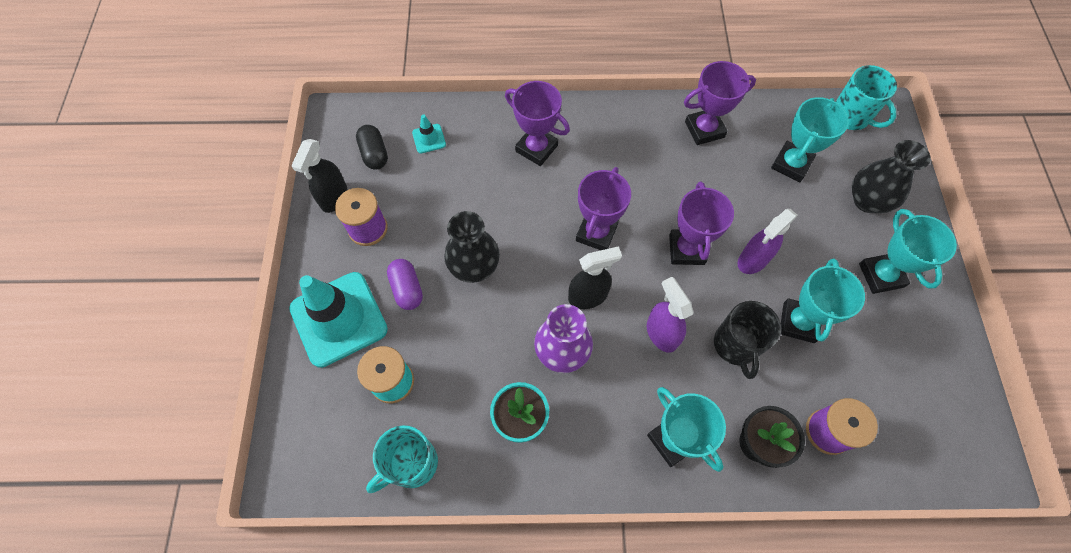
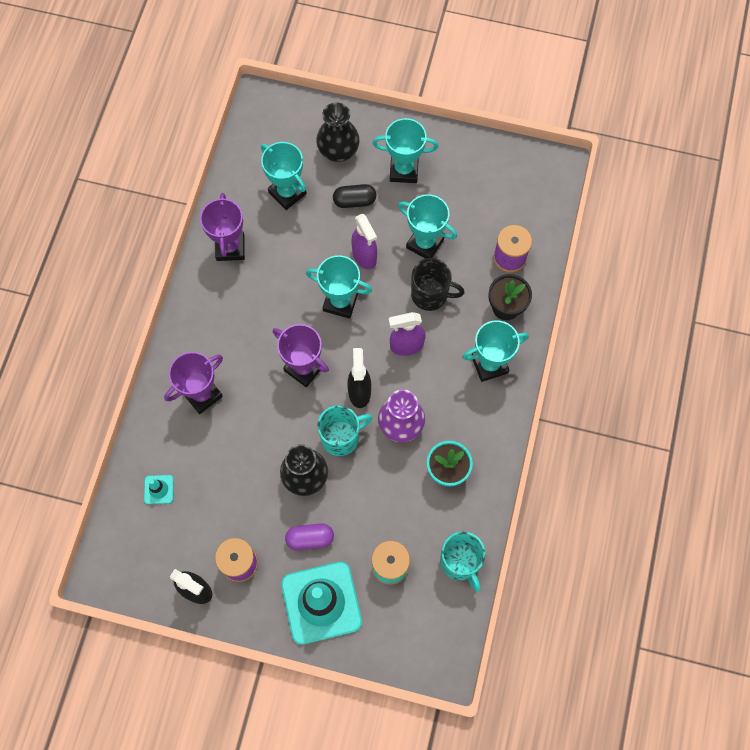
camera: 75 degrees left, 5 degrees up
black capsule [356,125,388,170] -> black capsule moved to [333,184,376,208]
purple trophy [669,181,734,265] -> turquoise trophy [306,255,372,319]
turquoise mug [836,65,897,130] -> turquoise mug moved to [317,405,372,456]

